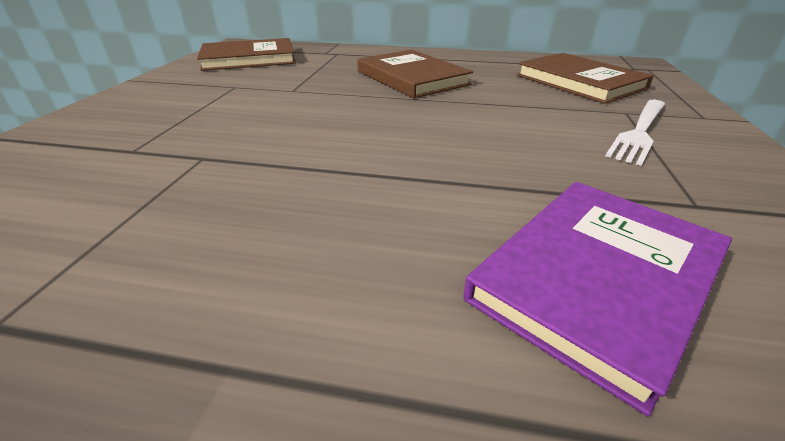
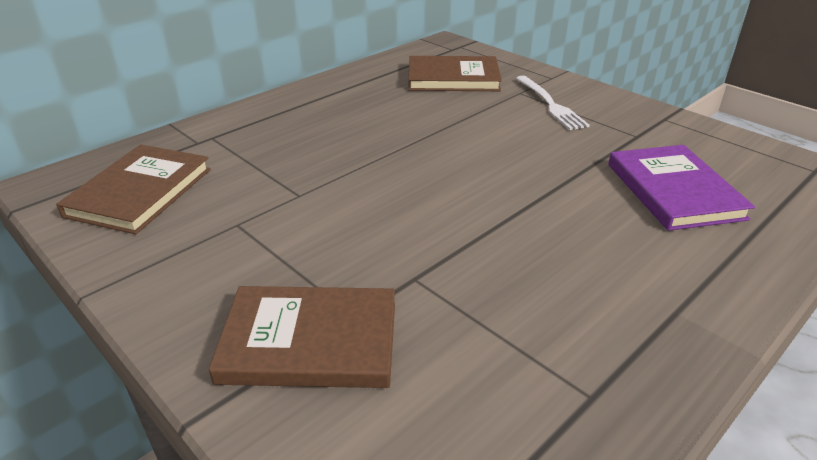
camera: 55 degrees left, 0 degrees up
brown book [357,50,473,98] -> brown book moved to [209,286,395,388]

